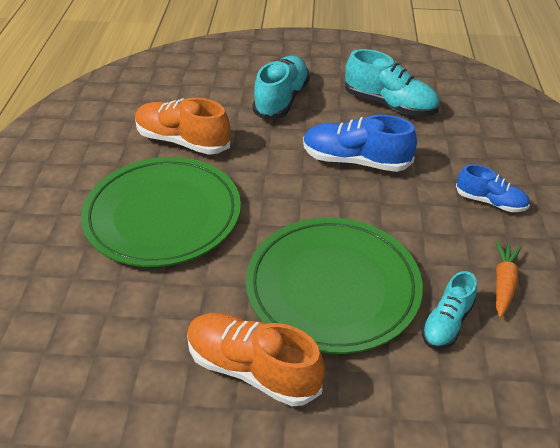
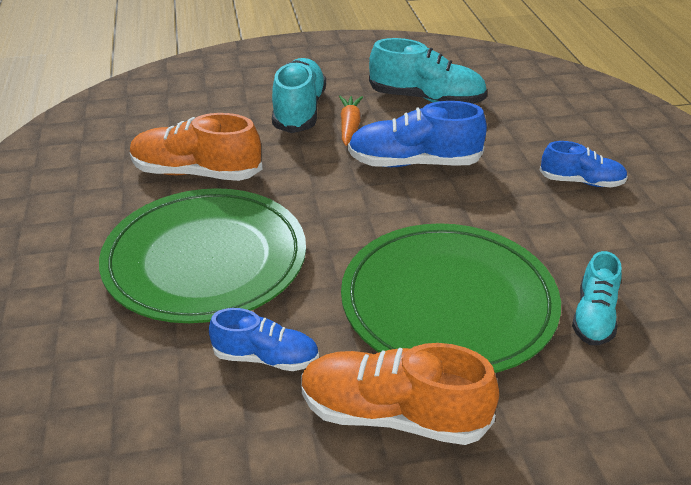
camera: 15 degrees left, 5 degrees down
orange carrot [495,240,522,317] -> orange carrot moved to [339,96,363,146]
none -> blue shoe [209,308,319,371]

